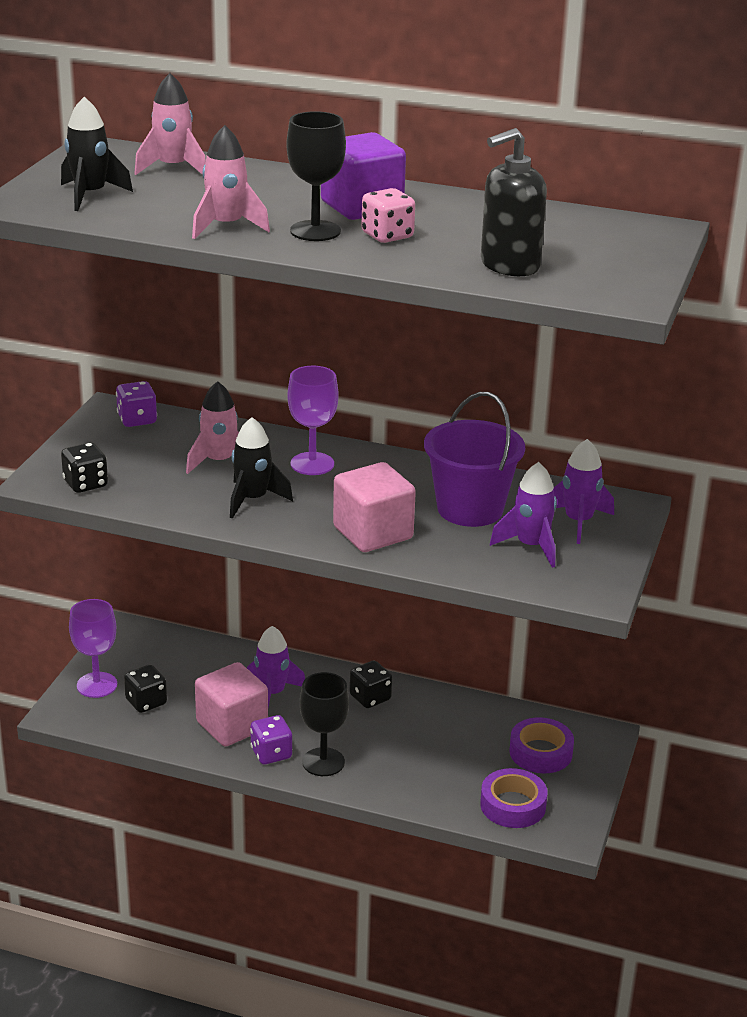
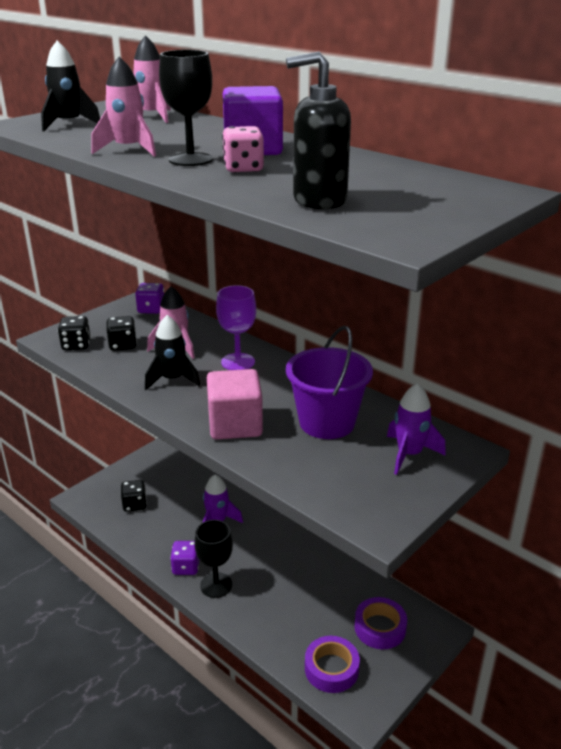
camera: 25 degrees right, 0 degrees up
purple goblet [69,599,117,698] -> none
pink cube [195,662,268,747] -> none
black dice [349,661,392,708] -> black dice moved to [107,316,137,351]
purple rocket [490,462,557,568] -> none

